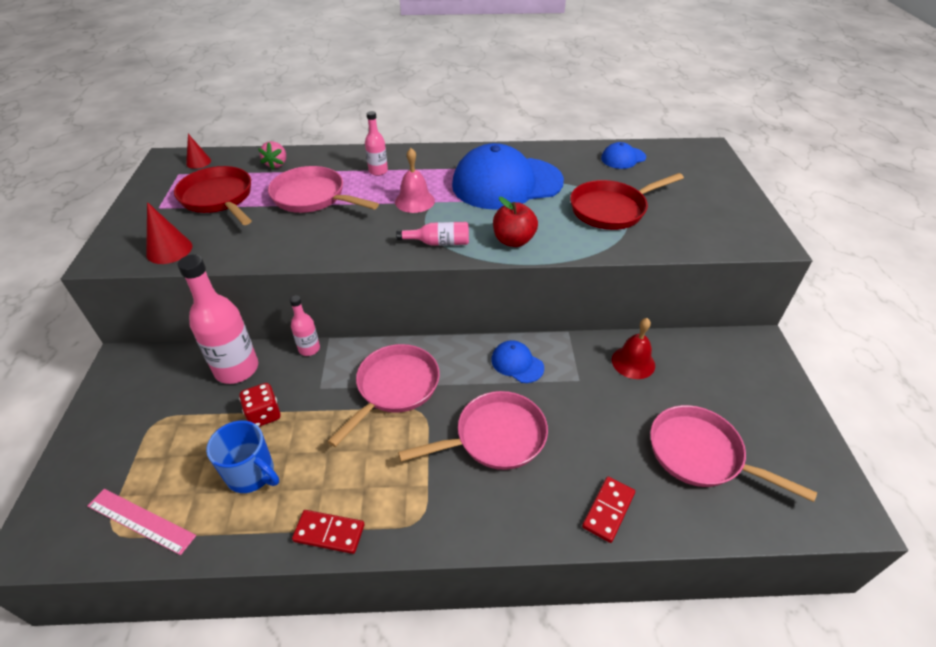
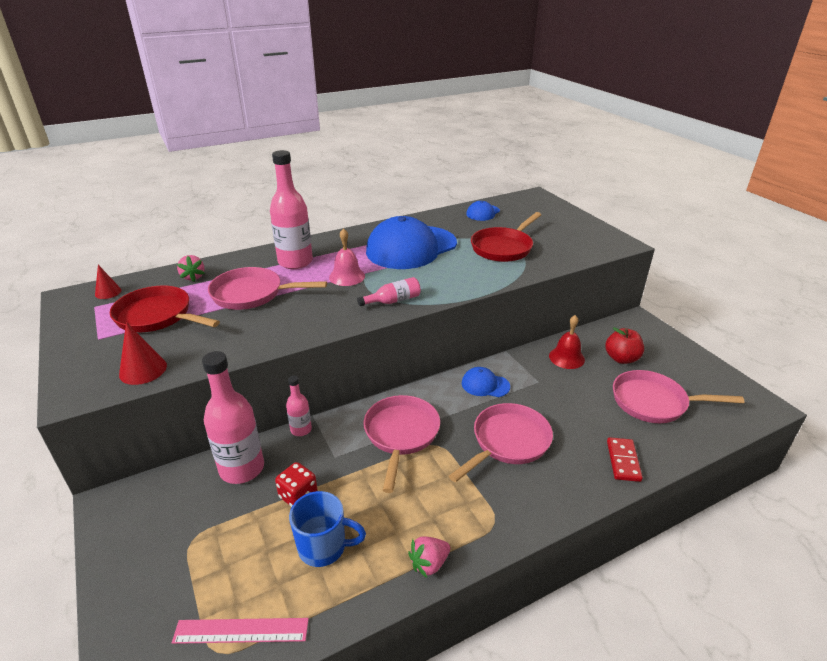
camera: 25 degrees left, 10 degrees down
red domino [292,510,364,554] -> pink strawberry [408,537,450,578]
pink bottle [365,111,388,176] -> pink bottle [270,150,313,269], size x1.95
red apple [493,197,538,247] -> red apple moved to [605,327,644,364]

